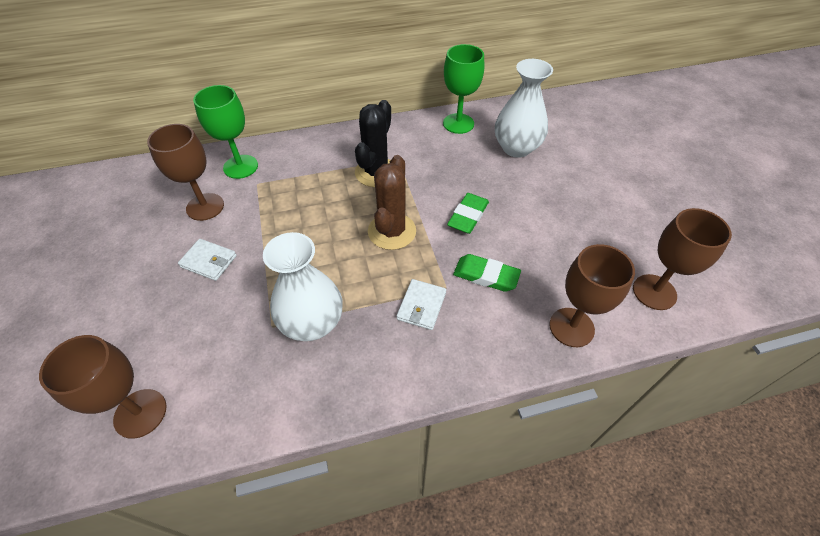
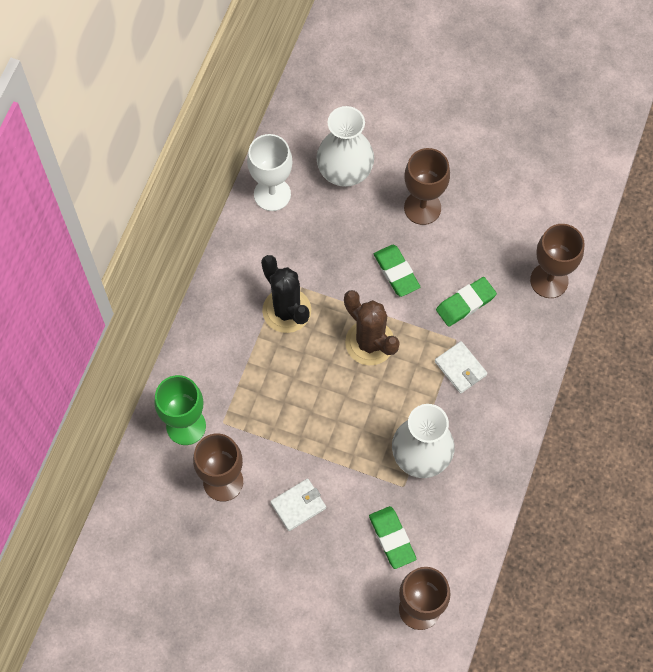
camera: 55 degrees left, 15 degrees up
green goblet [443,44,484,134] -> white goblet [247,134,292,211]
brown goblet [633,208,732,310] -> brown goblet moved to [404,148,450,225]
none -> green eraser [369,506,416,569]

